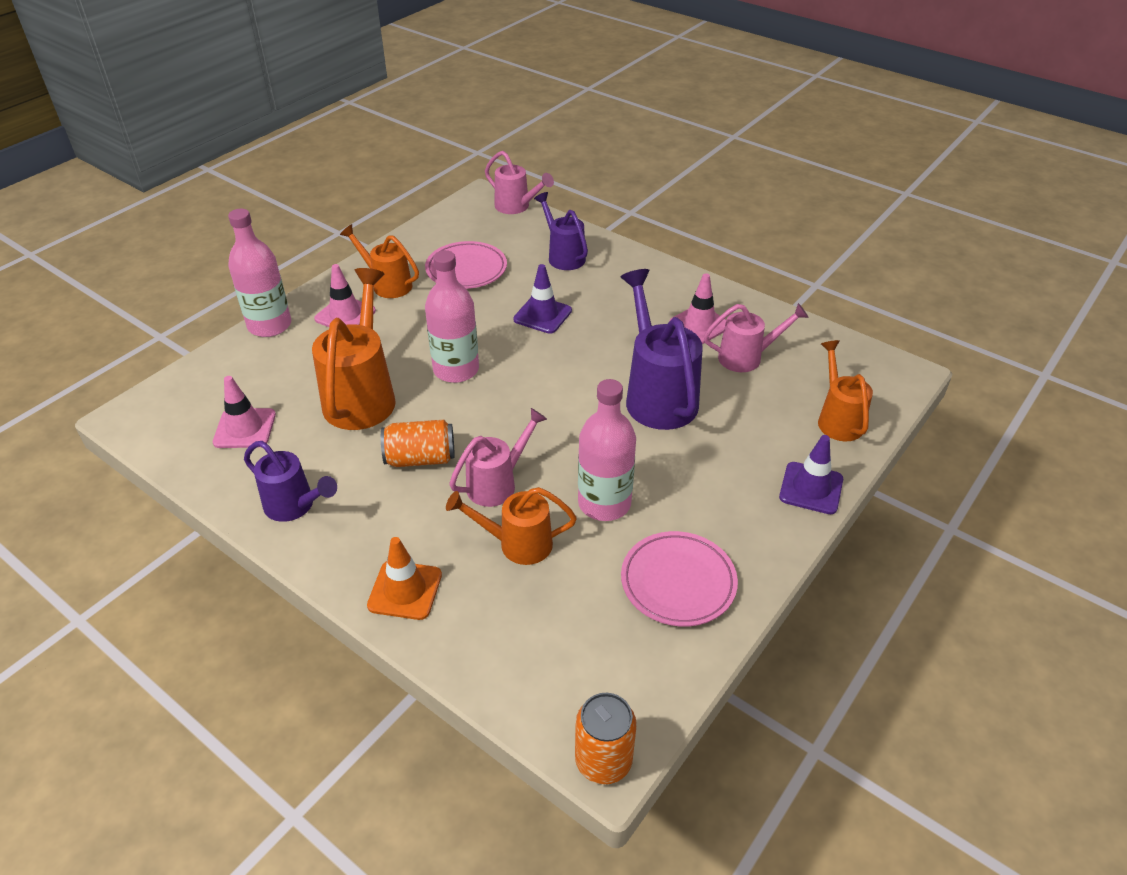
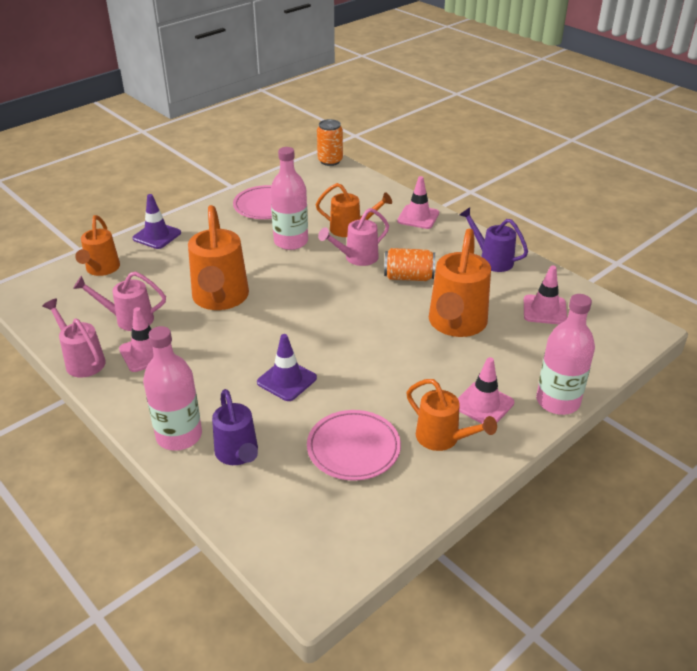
camera: 170 degrees left, 5 degrees down
orange traffic cone [367,537,442,620] -> pink traffic cone [397,176,439,229]
pink bottle [425,250,479,383] -> pink bottle moved to [143,326,202,451]
pink watering can [485,151,554,214] -> pink watering can moved to [42,298,106,378]
purple watering can [621,269,703,430] -> orange watering can [188,205,249,310]

